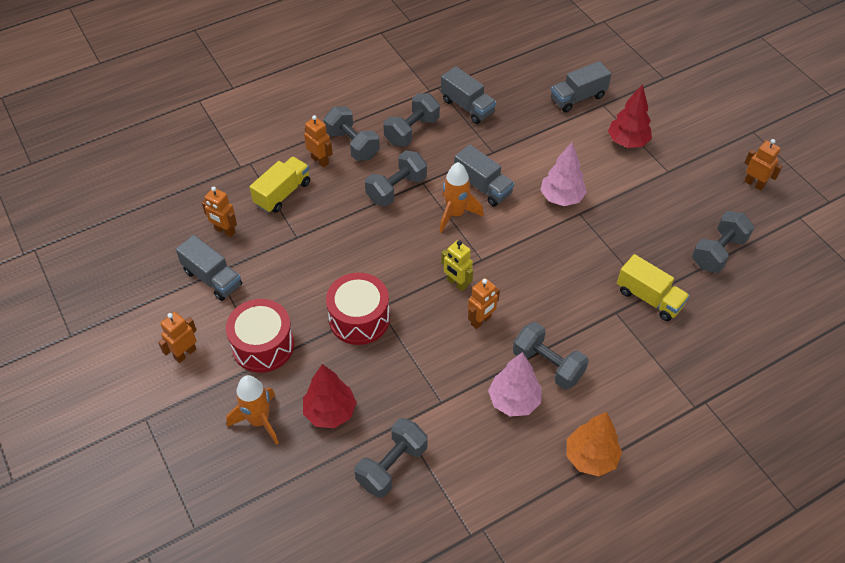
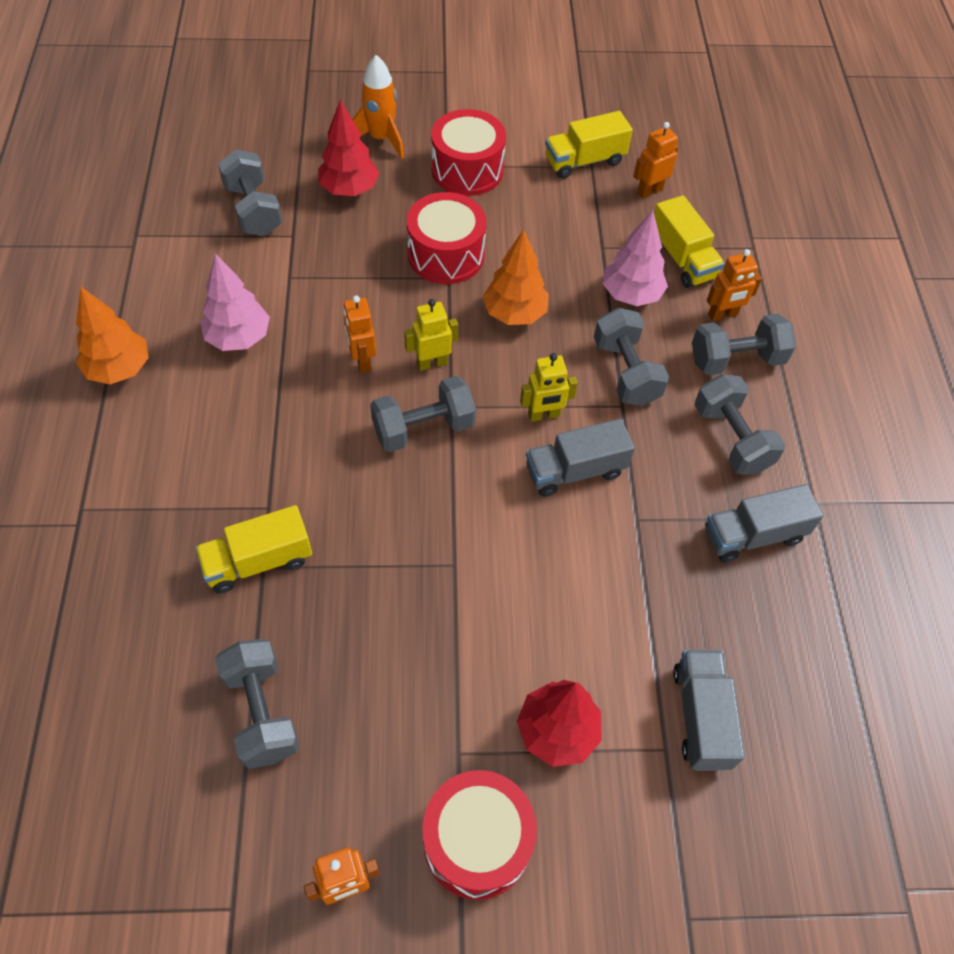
camera: 115 degrees right, 5 degrees up
orange robot [158,312,197,363] -> none
grey truck [176,235,242,301] -> yellow truck [545,111,633,179]
orange rocket [440,162,484,233] -> yellow robot [520,353,578,422]
grey dumbbell [513,322,588,390] -> grey dumbbell moved to [370,376,476,452]
pink tree [540,142,587,206] -> pink tree moved to [602,210,668,306]
none -> red drum [422,770,537,900]
none -> orange tree [483,229,549,325]

